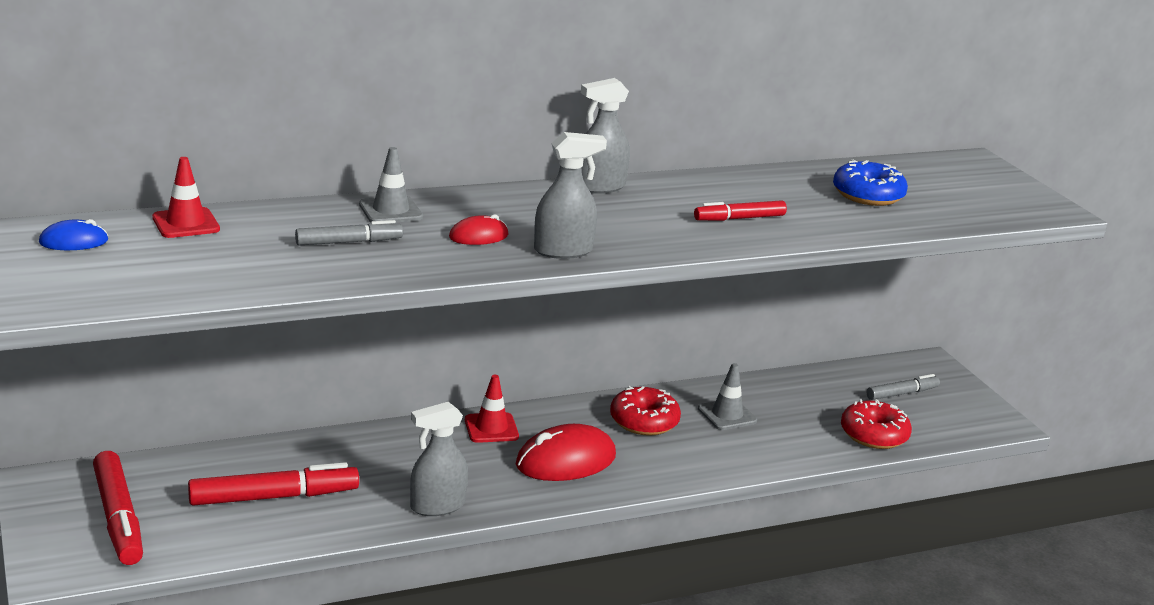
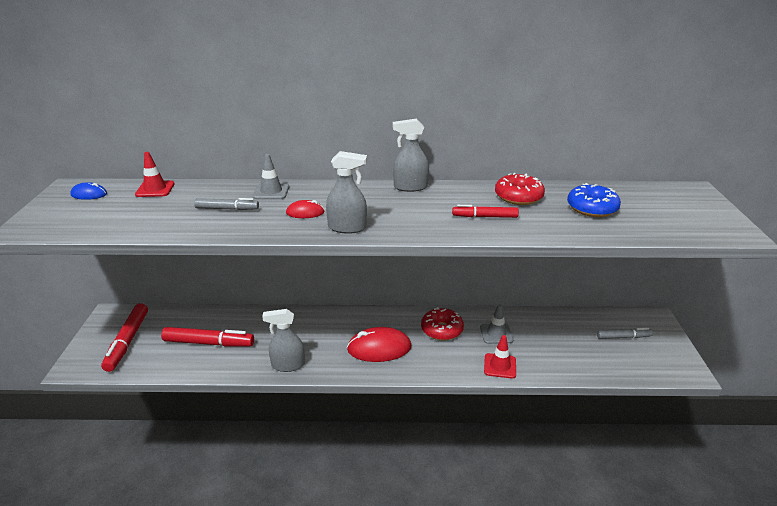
camera: 25 degrees right, 5 degrees up
red traffic cone [465,375,519,443] -> red traffic cone moved to [484,335,516,379]
red donut [841,399,912,449] -> red donut moved to [495,173,545,205]

